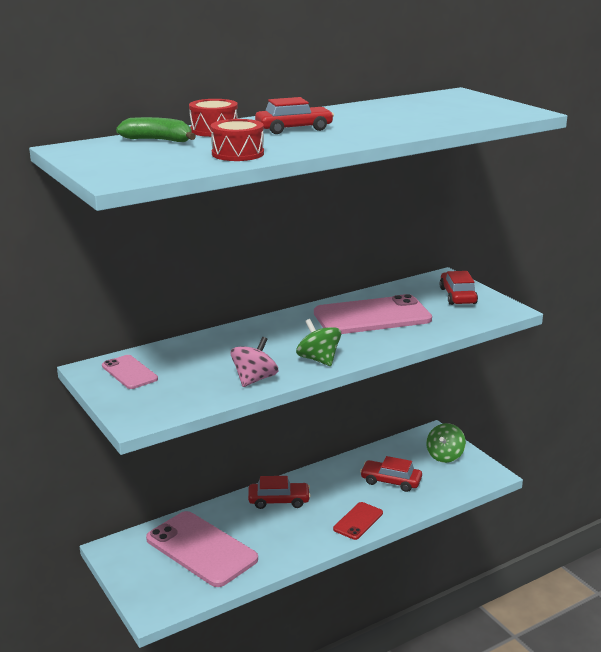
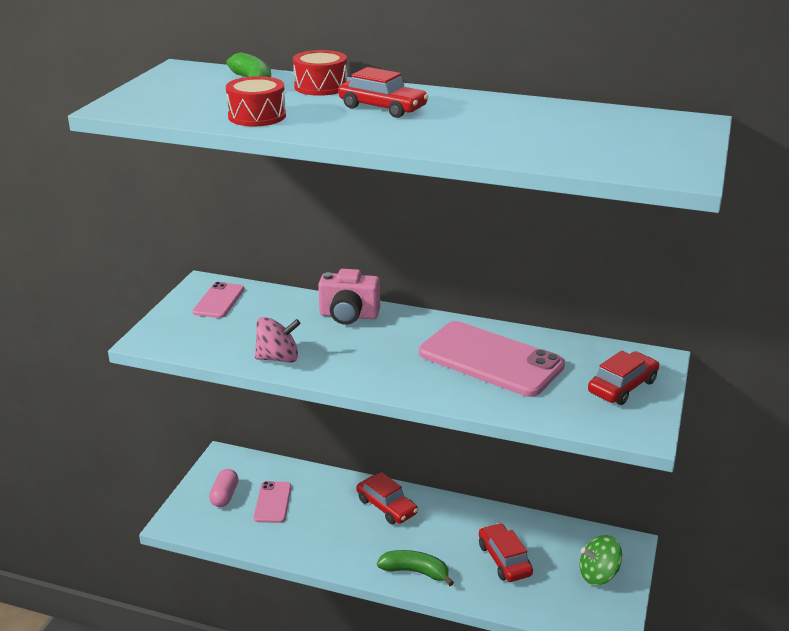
camera: 50 degrees right, 5 degrees up
pink phone [146,511,258,587] -> pink phone [254,481,292,523], size x0.51
green spinning top [296,319,341,366] -> none
red phone [333,502,383,540] -> green banana [377,550,454,586]
none -> pink capsule [209,469,239,507]
none -> pink camera [318,269,380,325]

